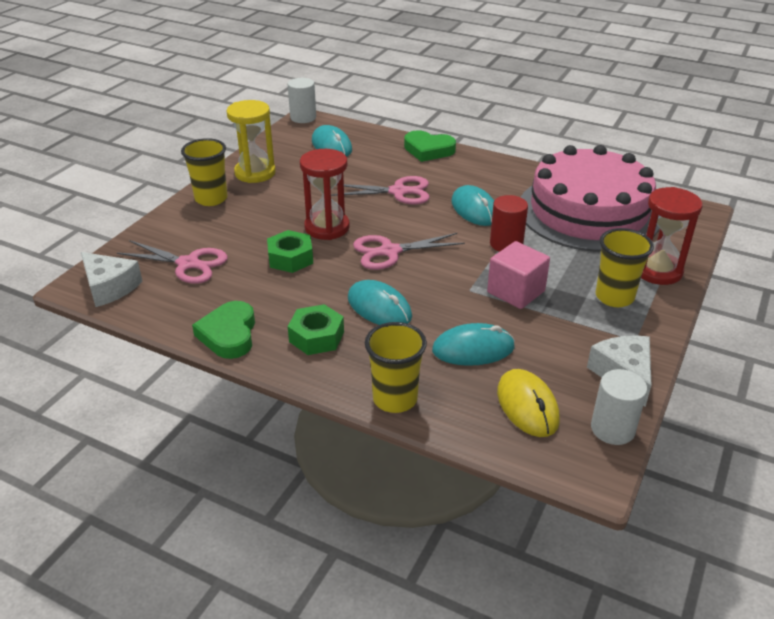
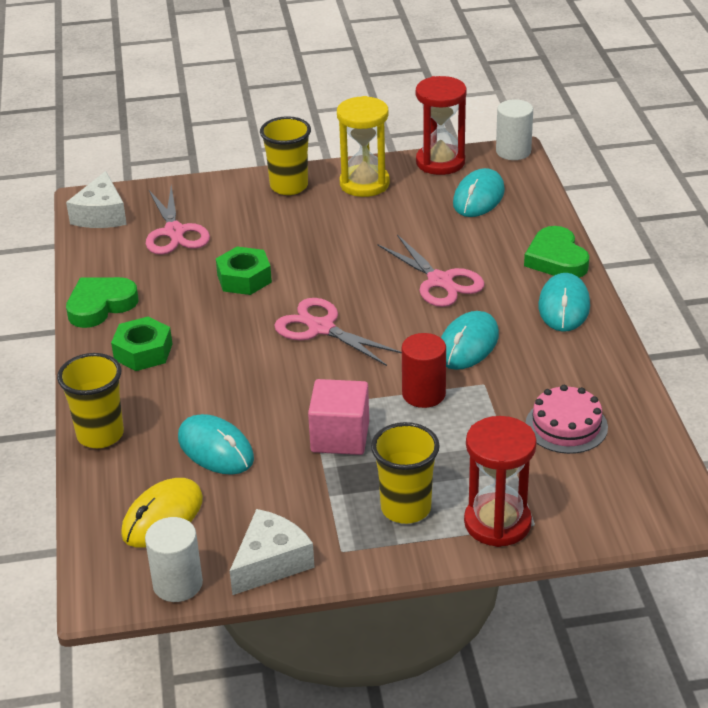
camera: 55 degrees right, 0 degrees up
red hourglass [300,149,350,240] -> red hourglass moved to [416,76,467,175]
turquoise mouse [348,280,412,325] -> turquoise mouse moved to [538,273,590,332]
pink cake [521,145,659,252] -> pink cake [526,385,608,454], size x0.41

